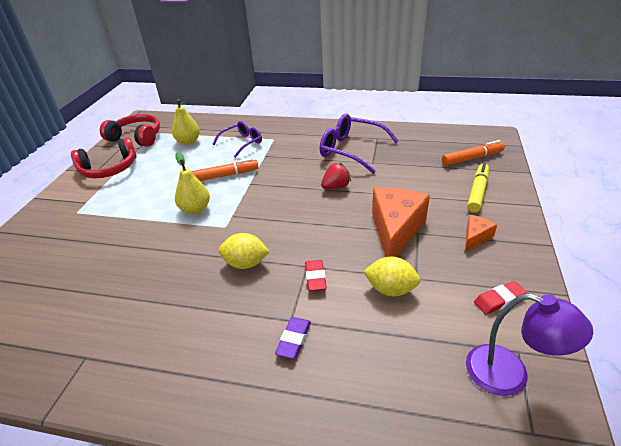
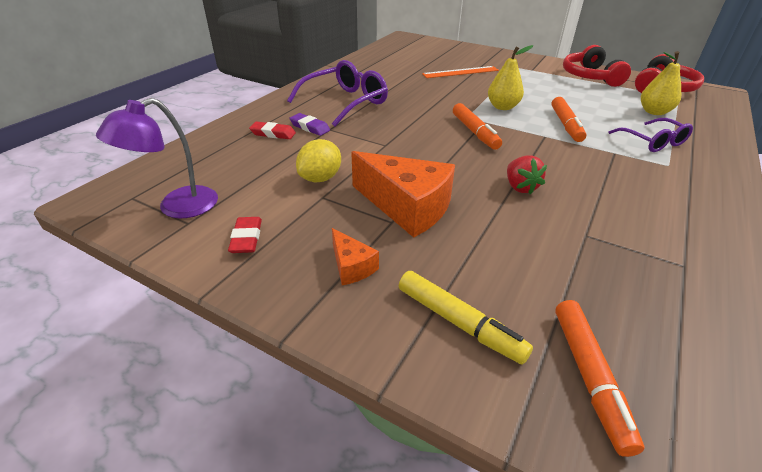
camera: 105 degrees right, 0 degrees up
yellow lemon [218,233,270,269] -> none
red eraser [305,260,327,291] -> red eraser moved to [249,121,296,139]
purple glasses [320,114,399,174] -> purple glasses moved to [287,60,388,127]
none -> orange ruler [422,66,499,78]
none -> orange marker [453,103,502,150]

